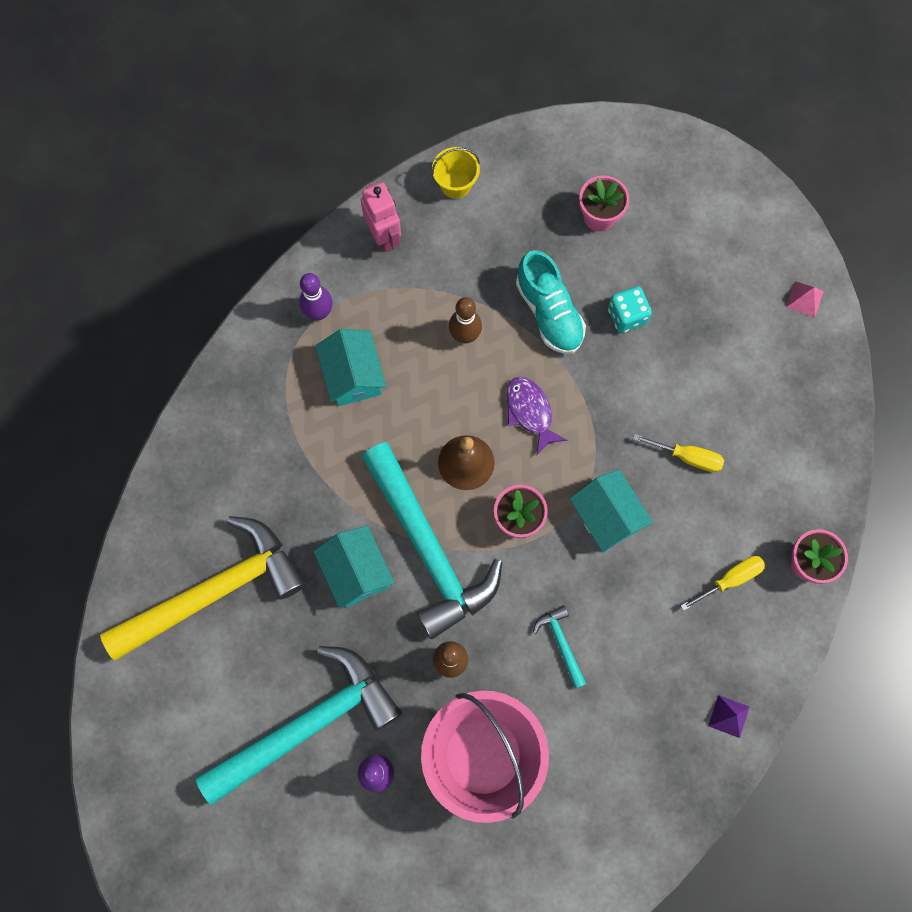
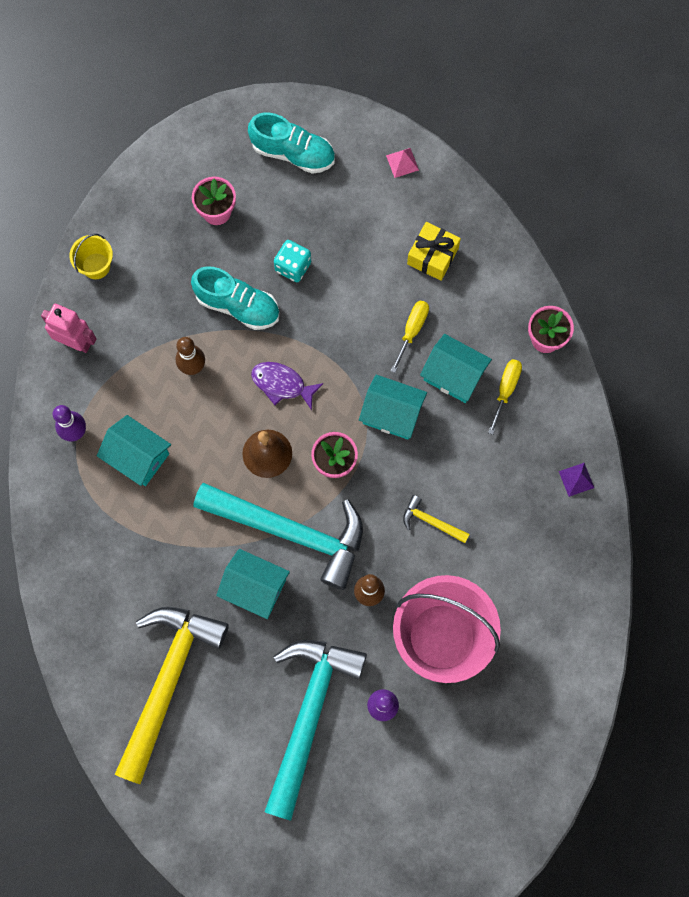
camera: 40 degrees left, 0 degrees up
turquoise hammer [533,605,586,689] -> yellow hammer [403,495,470,543]
yellow screwdriver [633,434,724,472] -> yellow screwdriver turned 45 degrees counterclockwise [391,301,429,373]
none -> turquoise shoe [248,113,335,174]
none -> yellow gift [407,222,461,281]
none -> turquoise house [420,334,492,403]

